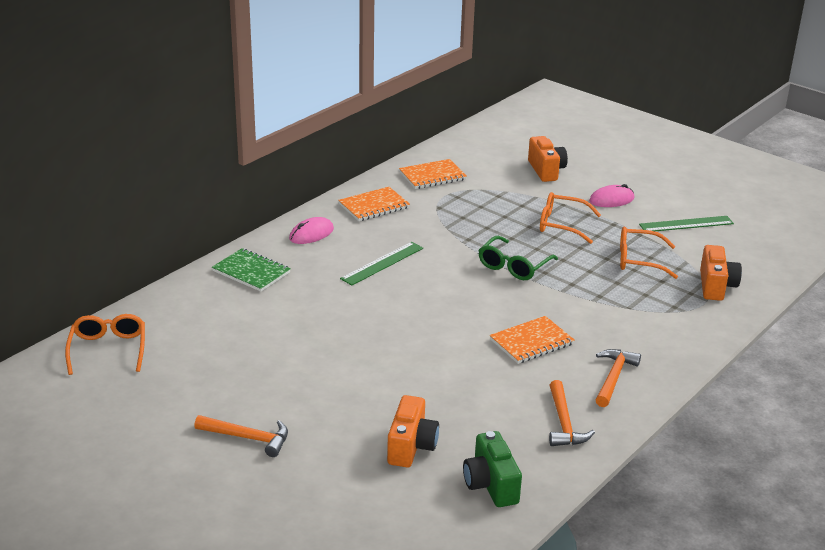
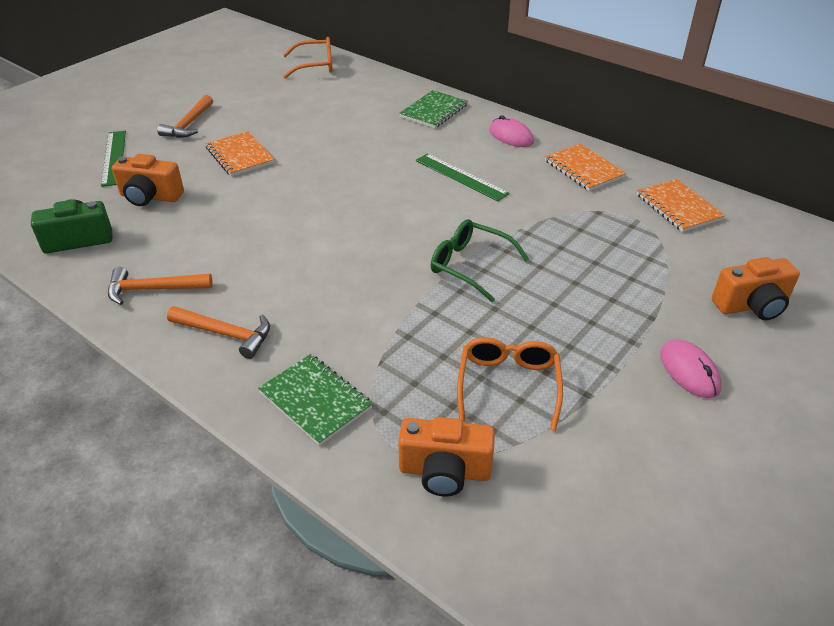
camera: 90 degrees right, 10 degrees up
orange notebook [490,316,575,364] -> orange notebook moved to [205,131,275,176]
orange glasses [540,192,601,244] -> none
green ruler [639,216,734,231] -> green ruler moved to [101,131,126,187]
none -> green notebook [258,354,373,446]

